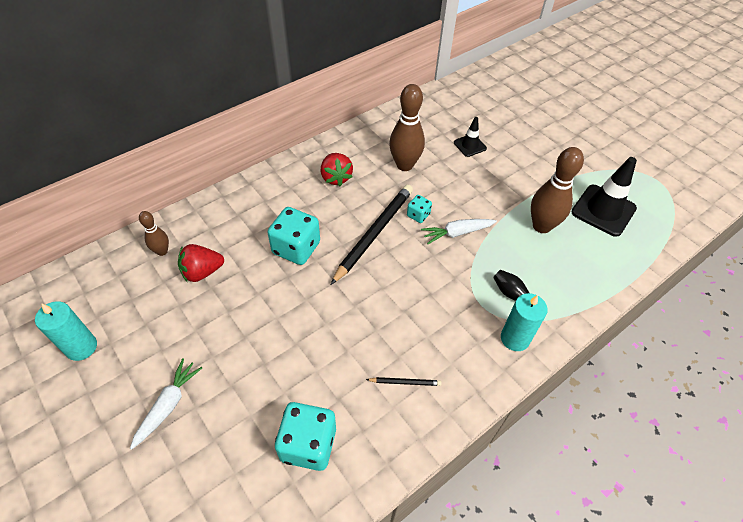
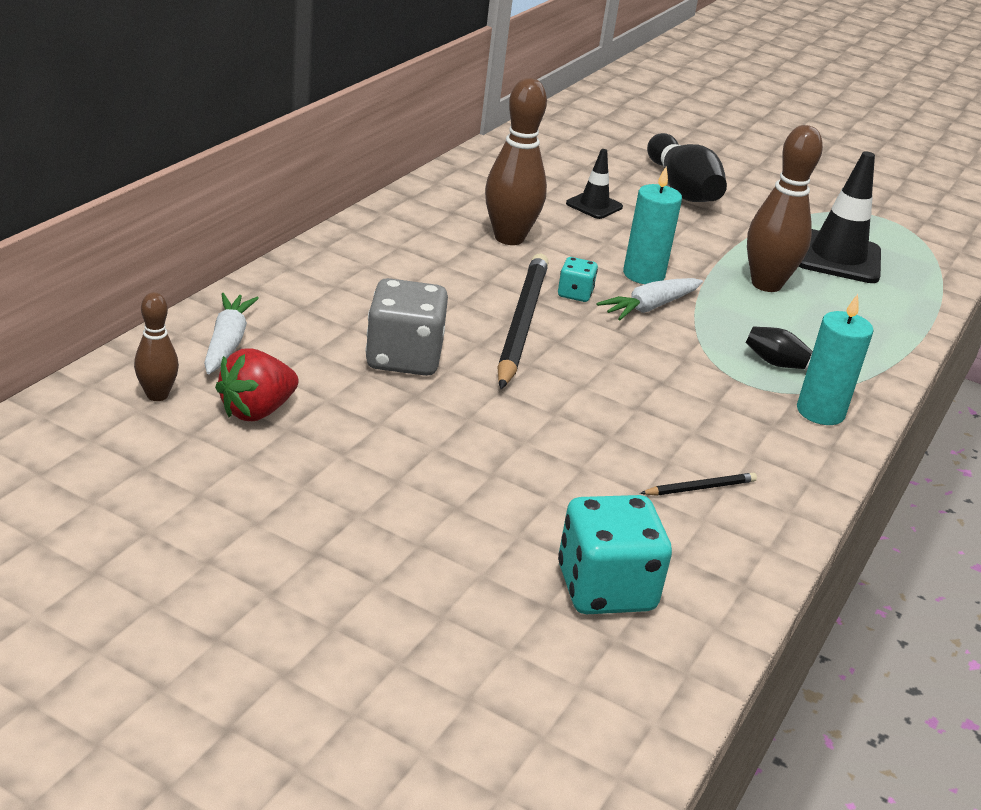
camera: 25 degrees left, 20 degrees down
turquoise candle [35,301,97,361] -> turquoise candle moved to [623,167,682,284]
white carrot [130,358,202,450] -> white carrot moved to [204,293,259,374]
turquoise dice [267,207,320,265] -> grey dice [365,278,448,376]
red strawberry [321,153,353,186] -> none
none -> black bowling pin [647,133,727,202]

